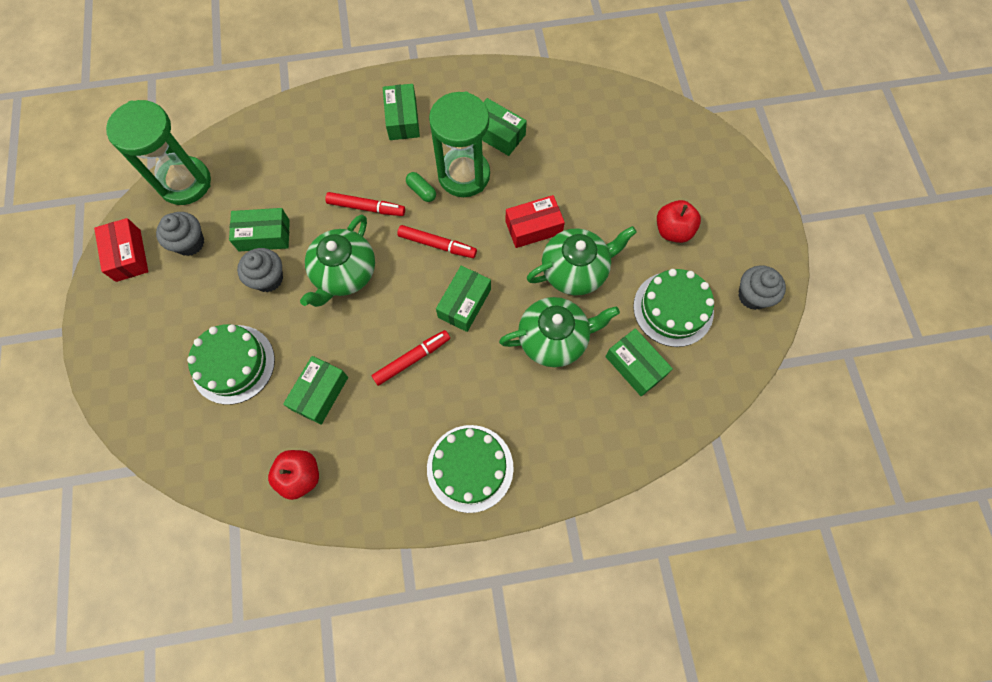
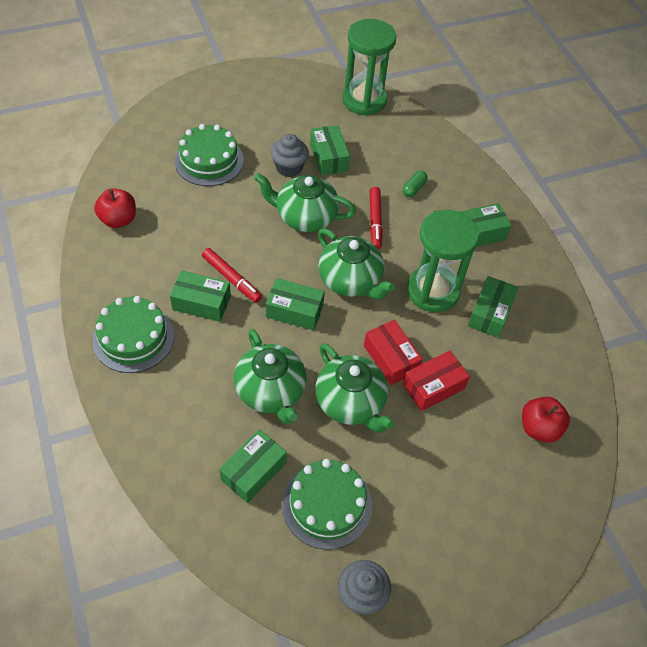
camera: 75 degrees right, 15 degrees down
red box [94,218,148,282] -> red box moved to [403,351,470,411]
grey cupcake [156,212,204,256] -> none
green box [283,356,348,425] -> green box moved to [170,271,231,322]
red marker [397,225,477,258] -> green teapot [318,228,395,300]
green capsule [406,172,436,202] -> green capsule moved to [402,171,428,197]
red apple [657,200,701,243] -> red apple moved to [522,397,570,443]

